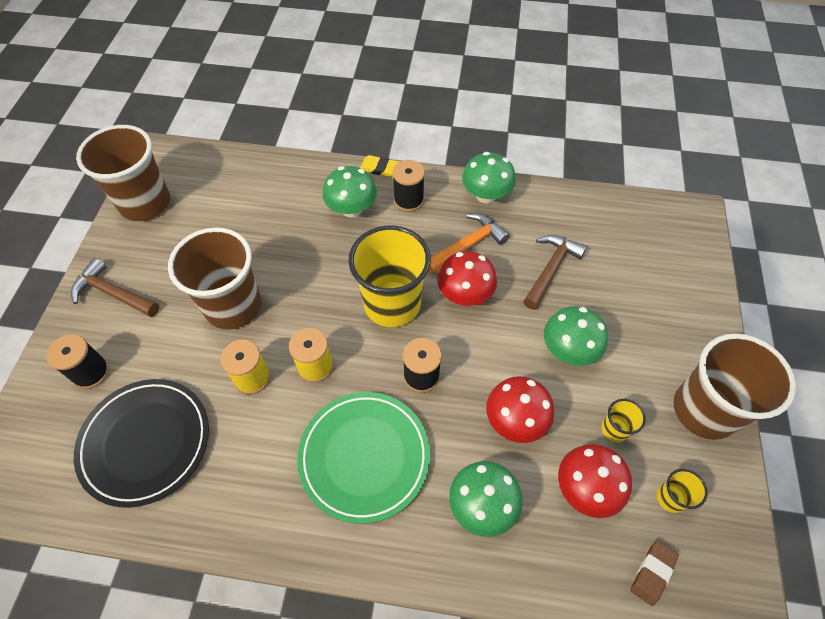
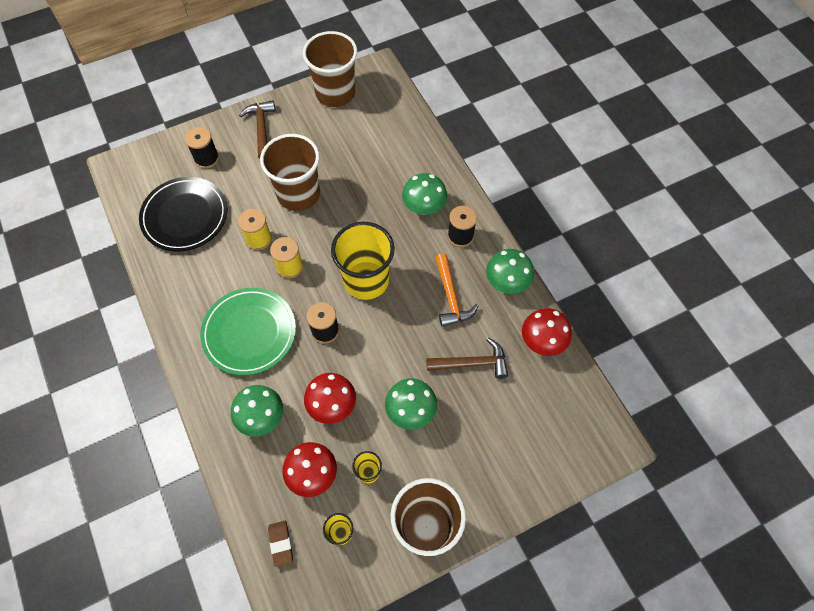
camera: 55 degrees right, 5 degrees up
yellow eraser [360,155,399,177] -> none
orange hammer [428,214,510,273] -> orange hammer turned 60 degrees clockwise [435,254,479,327]
red mushroom [437,251,497,306] -> red mushroom moved to [522,308,572,356]
brown eraser [631,540,679,606] -> brown eraser turned 75 degrees clockwise [268,521,293,567]

